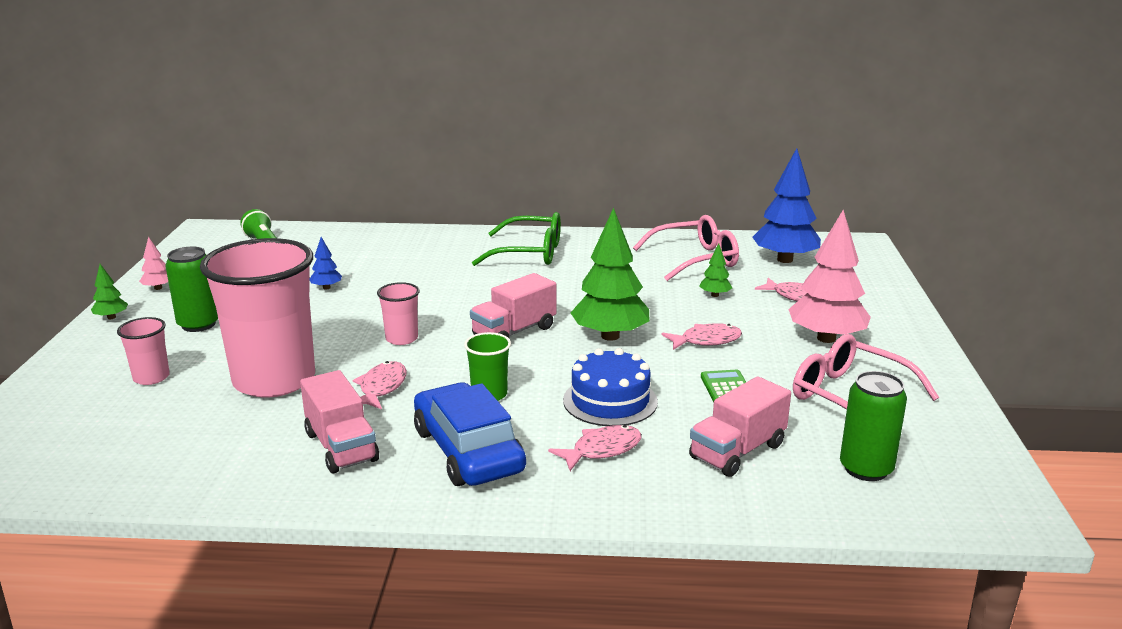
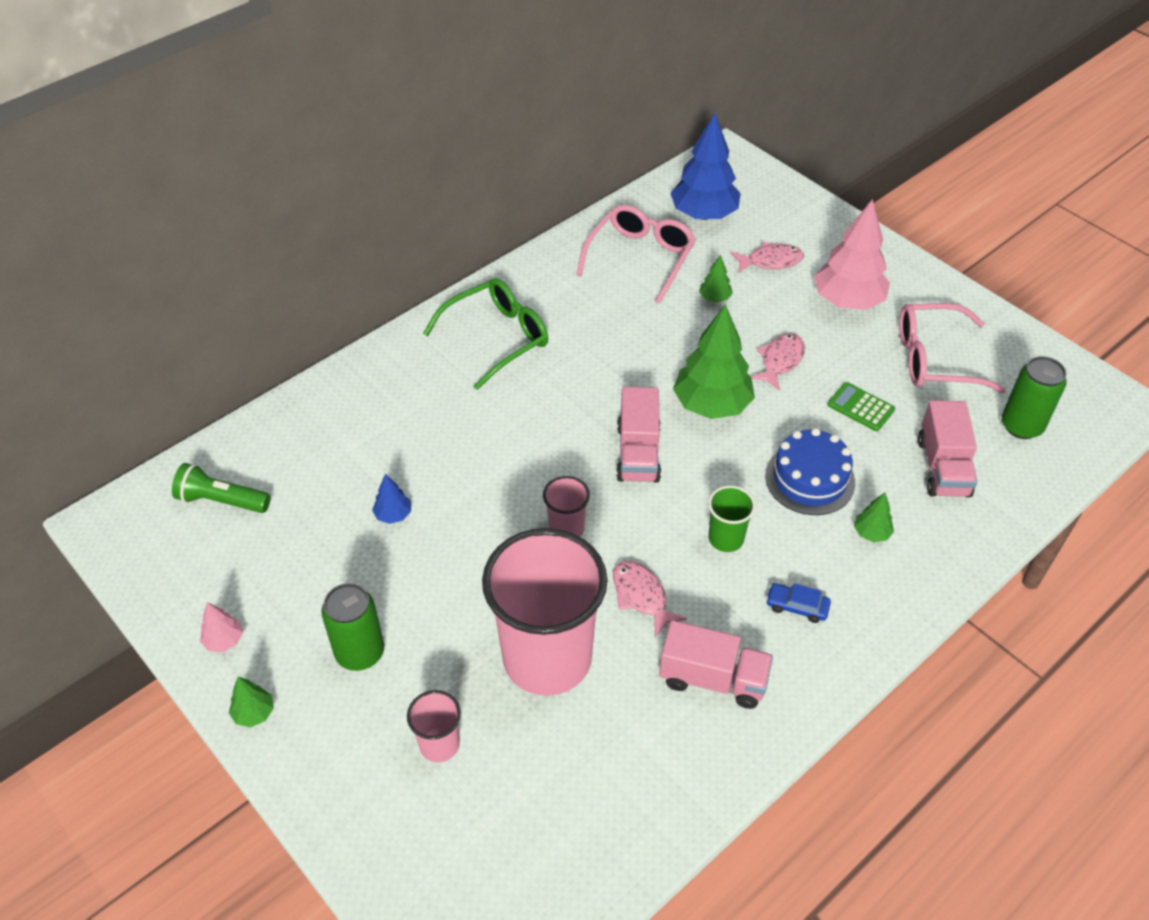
camera: 45 degrees left, 25 degrees up
blue car [414,382,526,486] -> blue car [766,583,831,623], size x0.41
pink fish [548,425,642,471] -> green tree [854,493,894,542]

